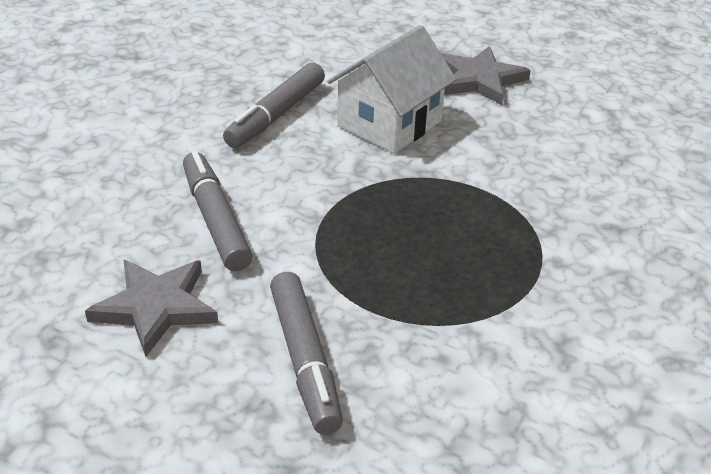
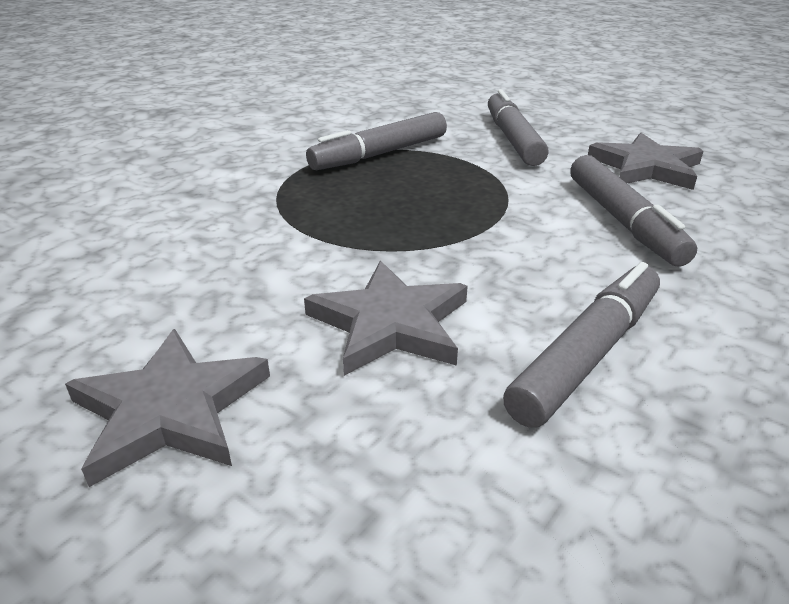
camera: 170 degrees left, 5 degrees down
white house [327,25,457,154] -> grey star [304,261,468,376]
none -> grey marker [306,112,447,170]

